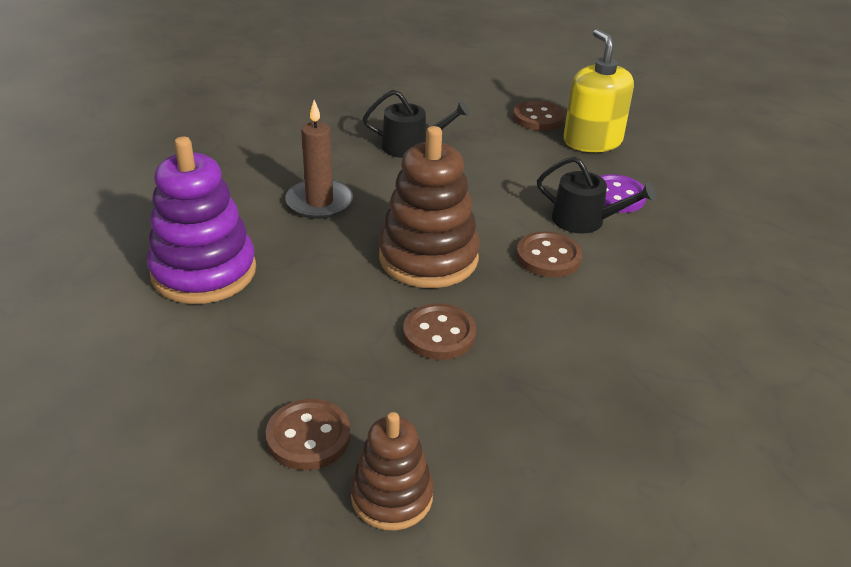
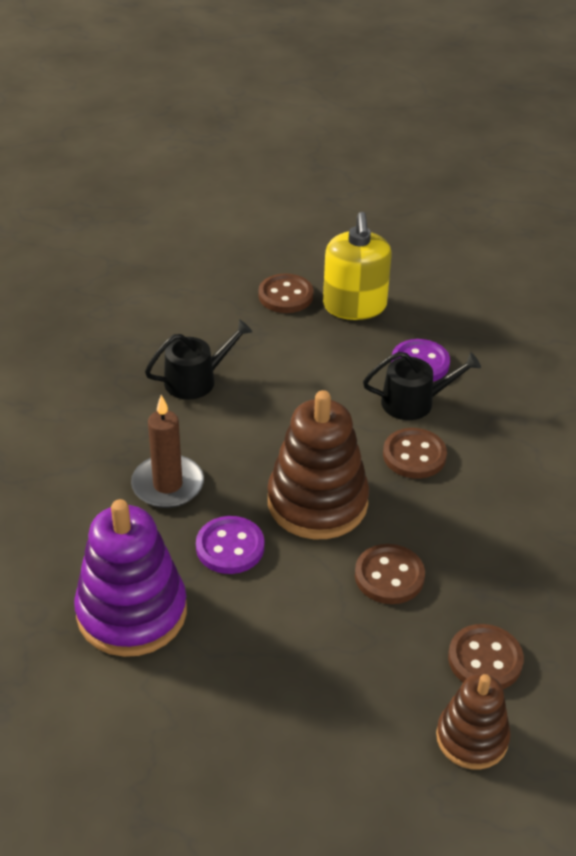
camera: 30 degrees left, 5 degrees up
brown button [266,399,351,470] -> brown button moved to [448,624,524,689]
yellow soap dispenser [564,29,634,152] -> yellow soap dispenser turned 135 degrees counterclockwise [323,212,392,320]
none -> purple button [196,516,264,574]

